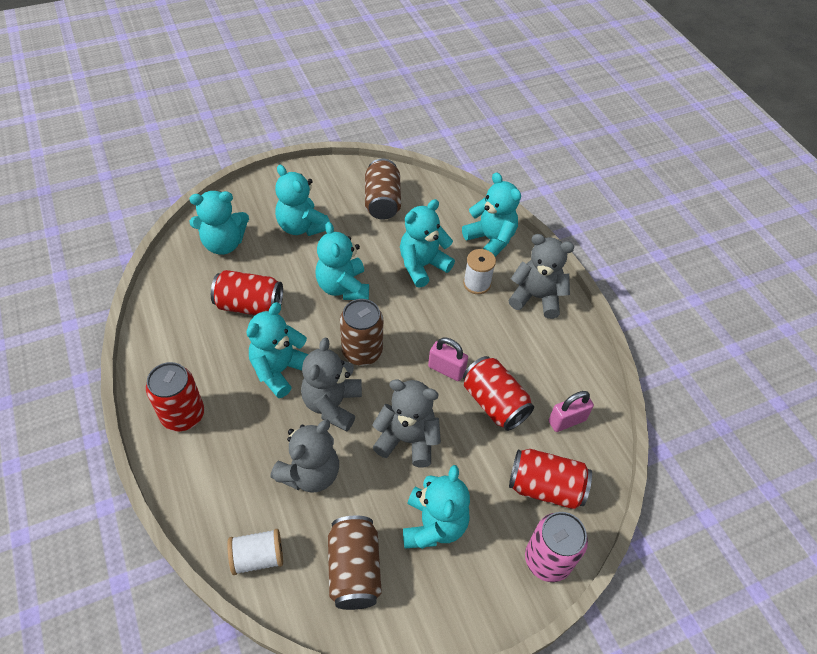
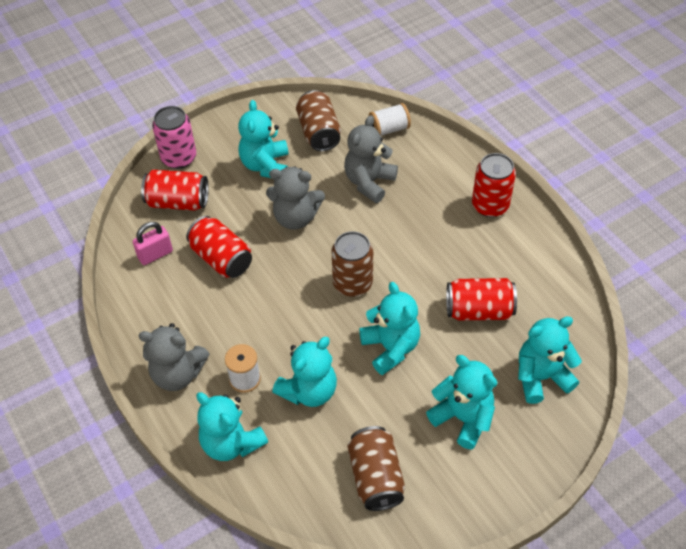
camera: 175 degrees right, 0 degrees up
turquoise teddy bear [246,302,308,398] -> none
grey teddy bear [301,338,362,431] -> none
pink padlock [428,337,468,381] -> none

